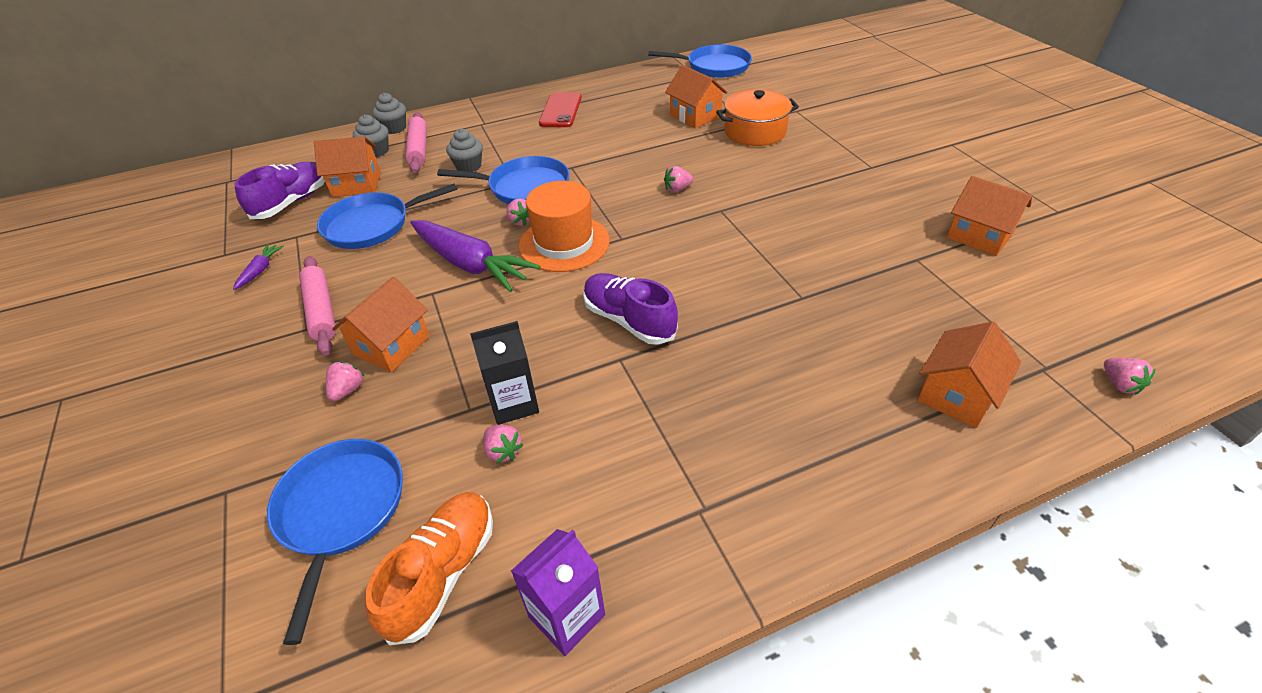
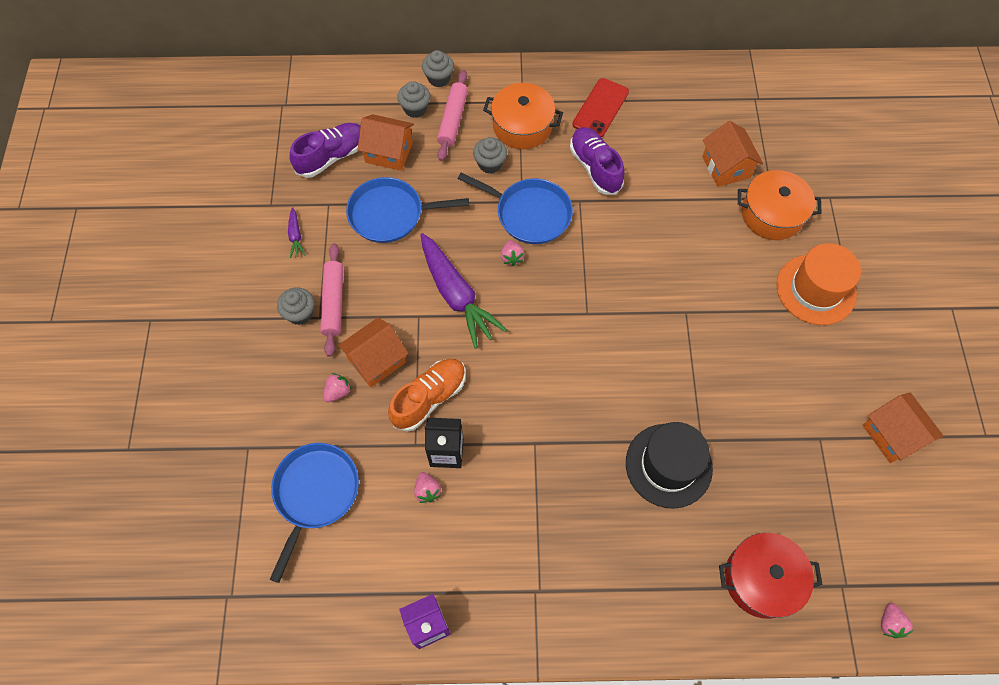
camera: 20 degrees right, 20 degrees up
purple carrot [233,244,284,290] -> purple carrot turned 135 degrees clockwise [288,207,305,258]
orange shoe [365,492,493,645] -> orange shoe moved to [388,359,466,432]
orange hat [519,181,610,272] -> orange hat moved to [776,243,861,325]
purple shoe [583,273,678,345] -> purple shoe moved to [570,127,624,195]
blue pan [648,45,752,78] -> none
pink strawberry [664,166,693,192] -> none
orange house [917,322,1021,428] -> red pot [719,533,823,619]
none -> grey cupcake [277,287,314,325]
none -> orange pot [483,83,563,149]
none -> black hat [626,422,713,509]

